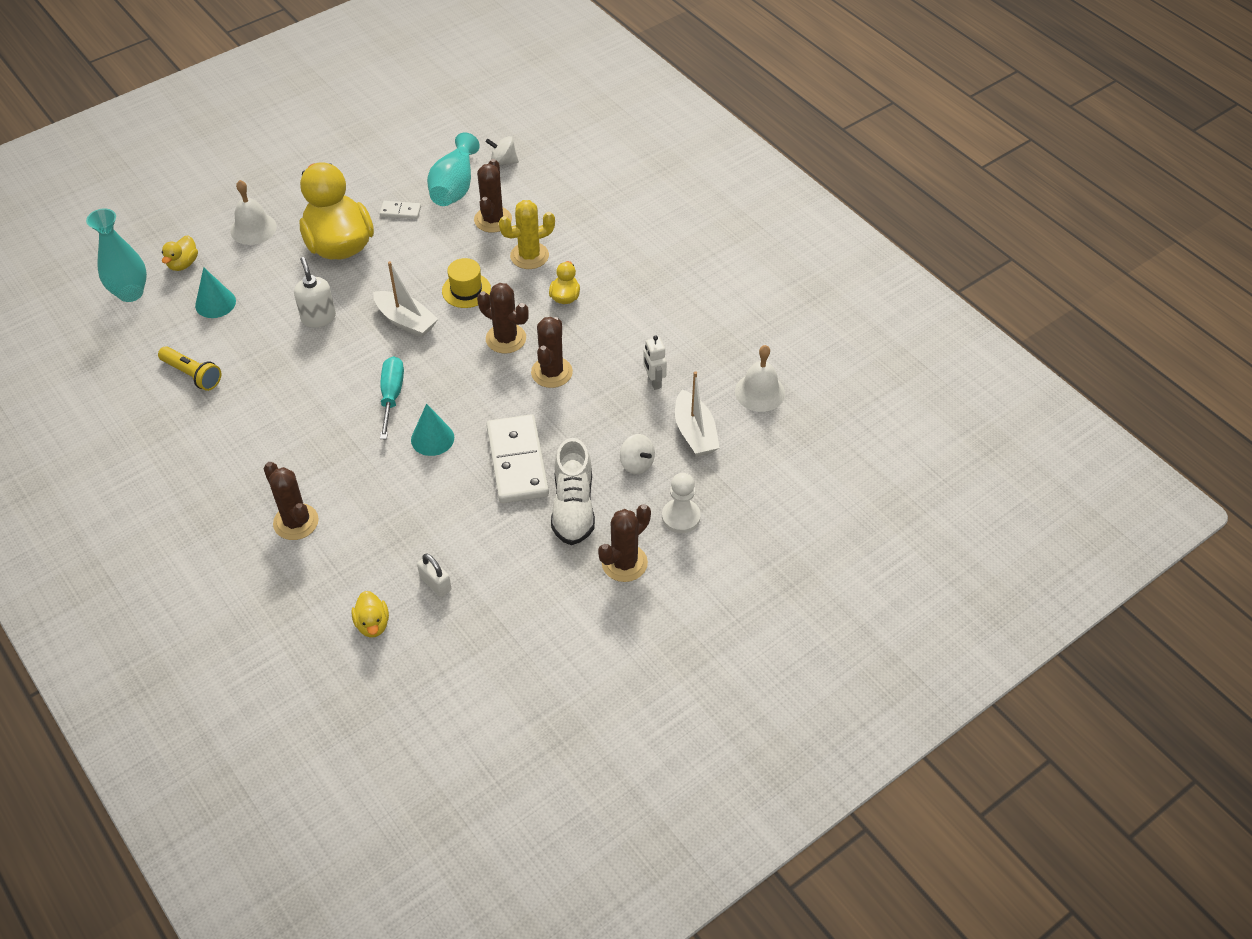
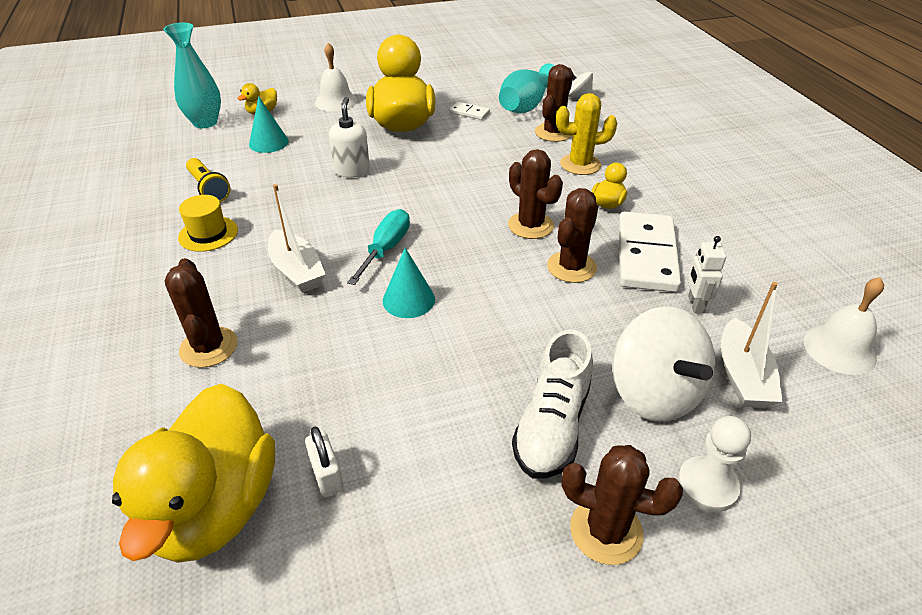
camera: 20 degrees right, 10 degrees down
yellow duck [351,591,389,638] -> yellow duck [112,383,275,563], size x2.36
white boat [373,261,438,338] -> white boat moved to [268,184,326,293]
yellow hat [442,258,491,308] -> yellow hat moved to [178,195,238,252]
white domino [486,414,549,503] -> white domino moved to [619,211,681,292]
brown cactus [598,504,651,582] -> brown cactus turned 45 degrees clockwise [562,445,683,565]
white spinning top [620,434,655,474] -> white spinning top [612,306,715,422], size x1.98

